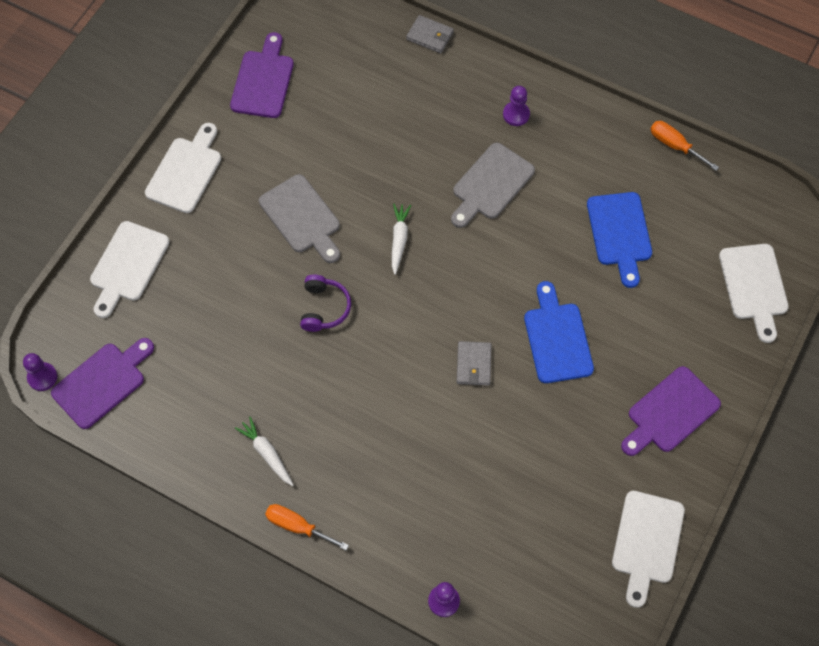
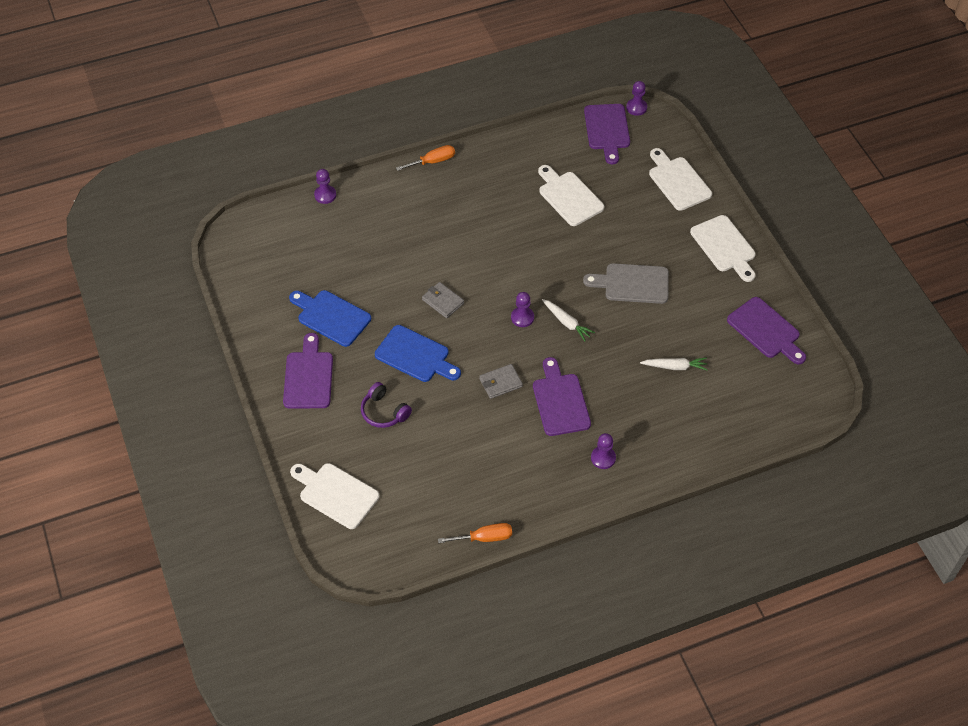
camera: 130 degrees right, 10 degrees down
white carrot [235,417,293,486] -> white carrot moved to [640,357,708,370]
purple headphones [300,275,351,332] -> purple headphones moved to [361,382,412,428]
grey wallet [406,15,454,53] -> grey wallet moved to [479,364,523,399]
grey cutting board [451,143,535,228] -> purple cutting board [533,357,591,436]
blue cutting board [587,192,652,288] -> blue cutting board moved to [289,290,371,347]
white cutting board [612,491,685,608] -> white cutting board moved to [538,165,604,226]
none -> purple pawn [511,292,534,327]

